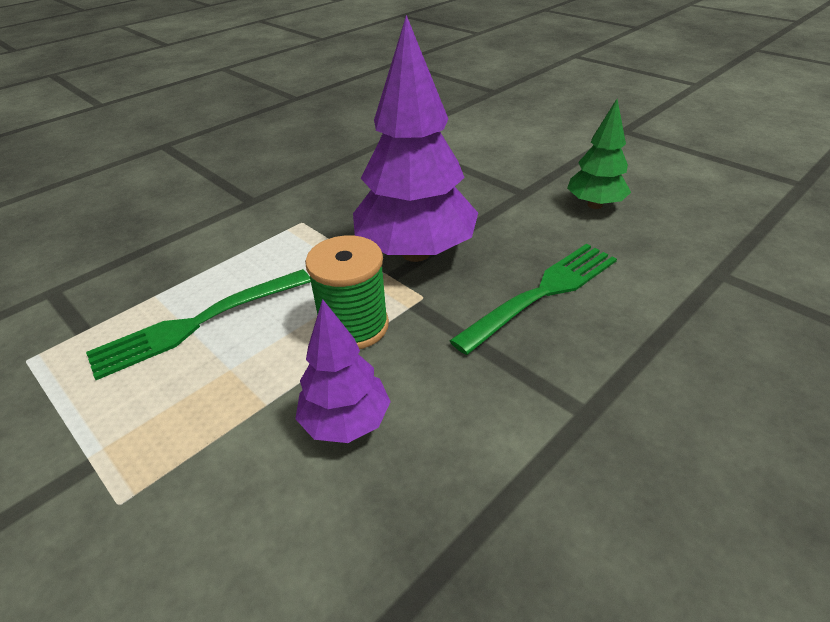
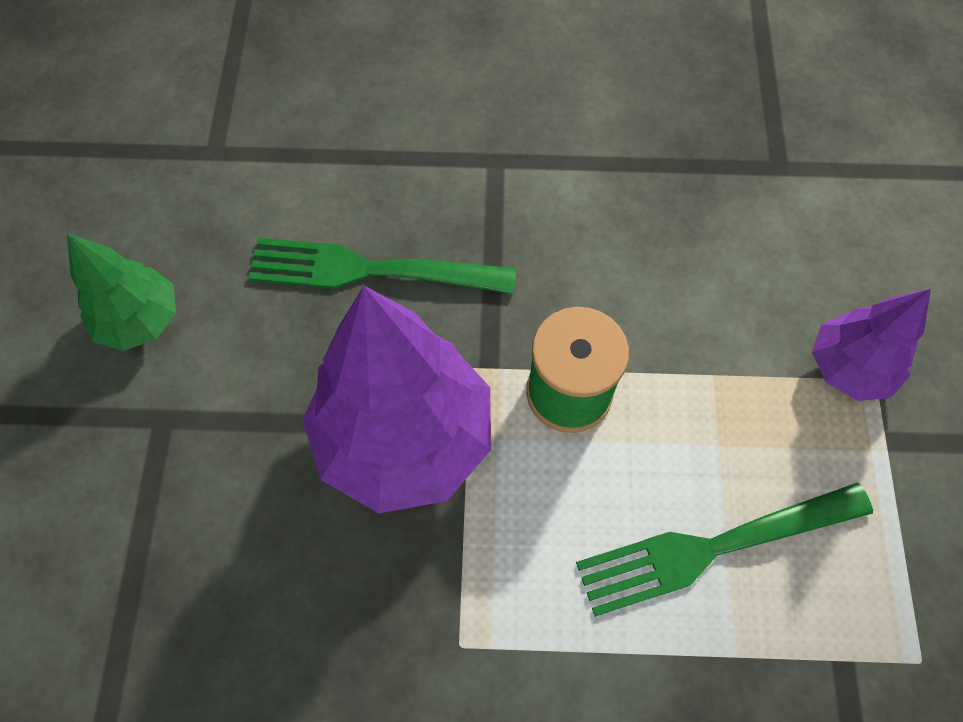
camera: 135 degrees left, 25 degrees up
green fork [86,269,311,380] -> green fork turned 150 degrees clockwise [576,482,873,617]
purple tree [295,299,391,443] -> purple tree moved to [812,289,931,401]

